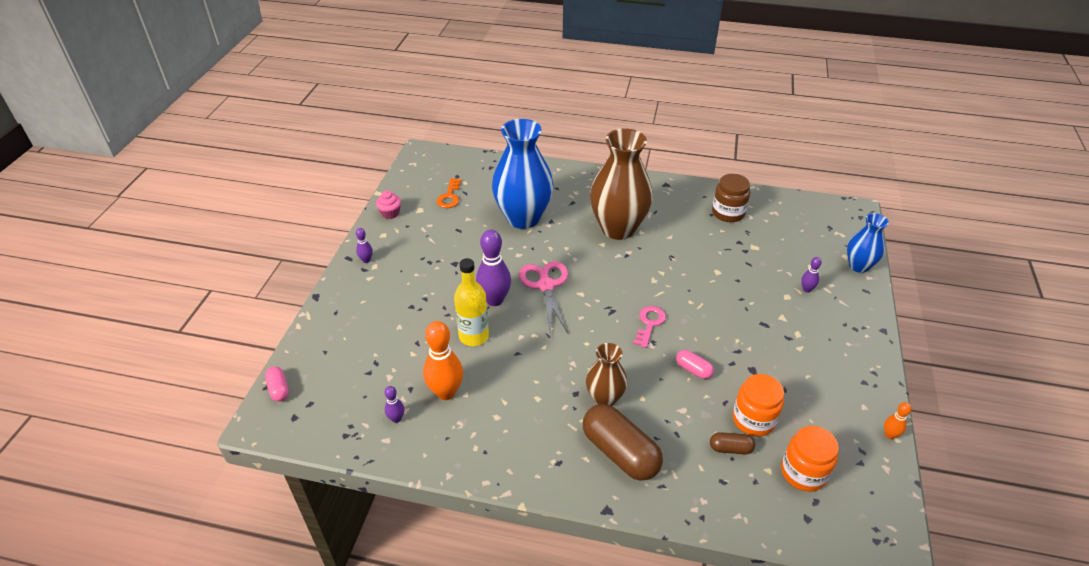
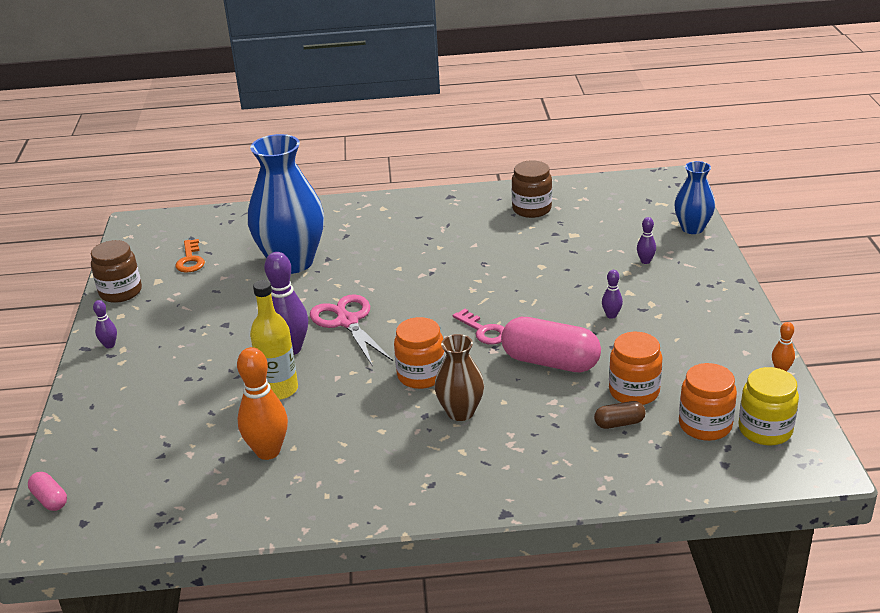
camera: 15 degrees left, 10 degrees down
pink cupcake [376,190,401,219] -> brown jar [91,240,142,303]
purple bowling pin [384,386,404,423] -> purple bowling pin moved to [602,270,623,319]
brown capsule [583,404,663,481] -> none
brown vase [590,128,653,240] -> none
pink key [633,306,666,348] -> pink key turned 135 degrees clockwise [453,309,505,344]
pink capsule [676,350,714,379] -> pink capsule [501,317,601,372], size x2.10
none -> orange jar [394,317,445,389]
none -> yellow jar [738,367,799,445]

